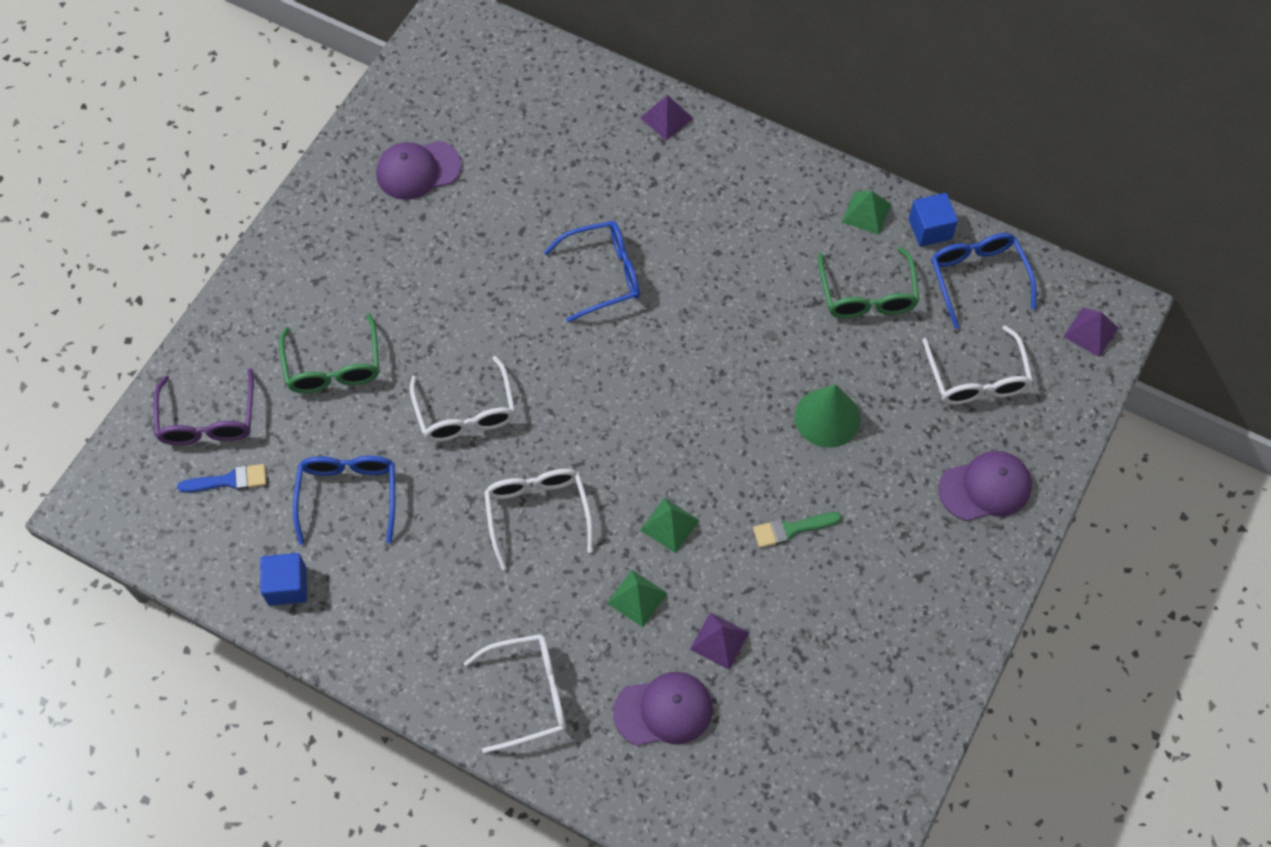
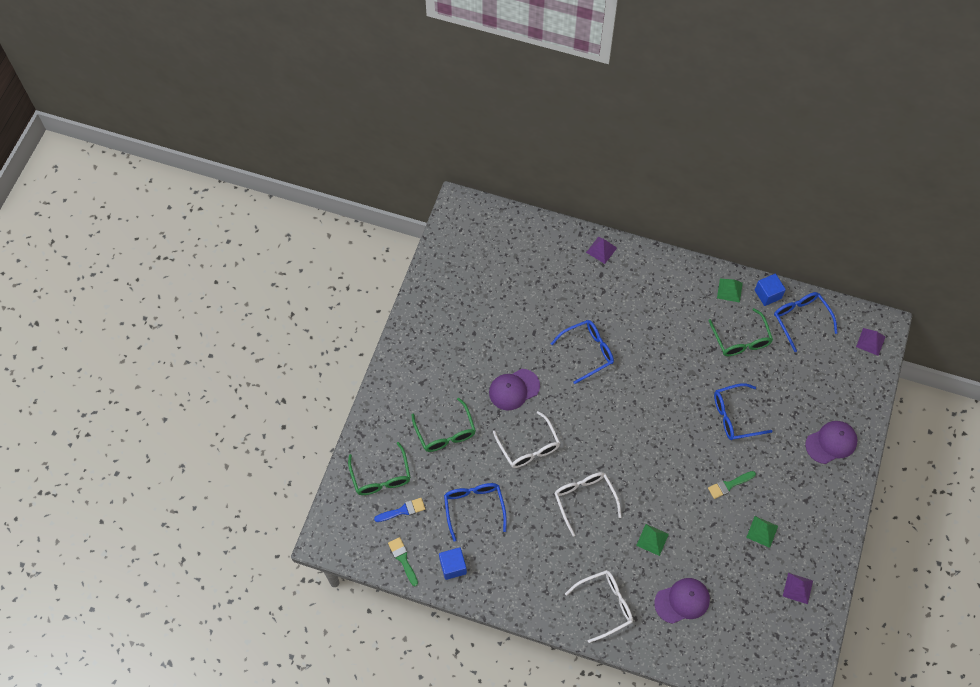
camera: 10 degrees left, 0 degrees up
purple glasses [153,368,254,445] -> green glasses [348,442,411,495]
purple cap [376,141,462,200] -> purple cap moved to [489,369,540,411]
green pyramid [640,498,700,553] -> green pyramid moved to [746,516,778,548]
purple pyramid [690,612,749,670] -> purple pyramid moved to [783,573,813,604]
green cone [795,384,860,448] -> blue glasses [714,383,772,440]
white glasses [922,325,1033,405] -> none
none -> green brush [388,537,418,586]

